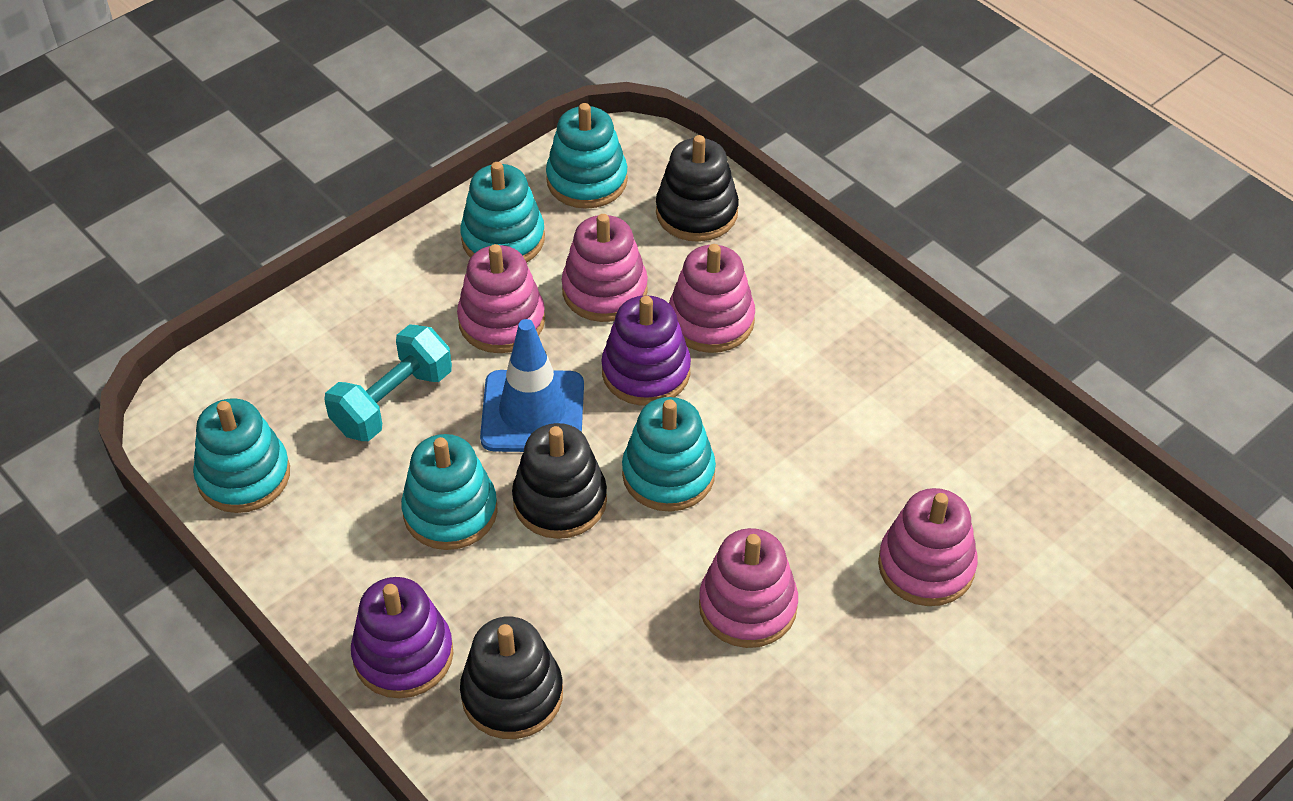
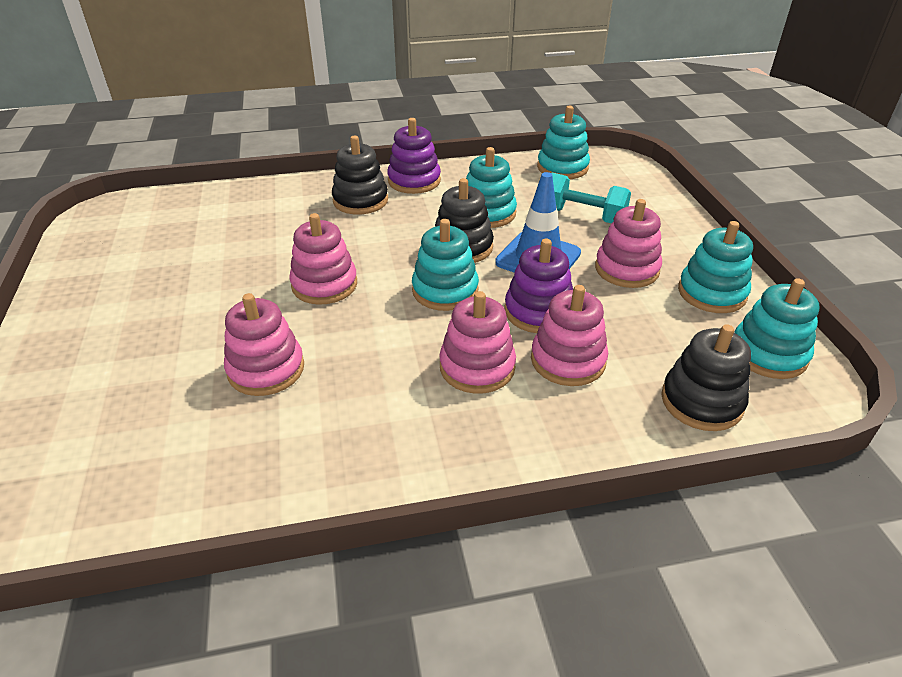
camera: 120 degrees right, 10 degrees down
turquoise dumbbell [324,324,452,441] -> turquoise dumbbell turned 45 degrees counterclockwise [551,173,631,223]
pink stacking toy [562,214,648,322] -> pink stacking toy moved to [439,291,516,394]

